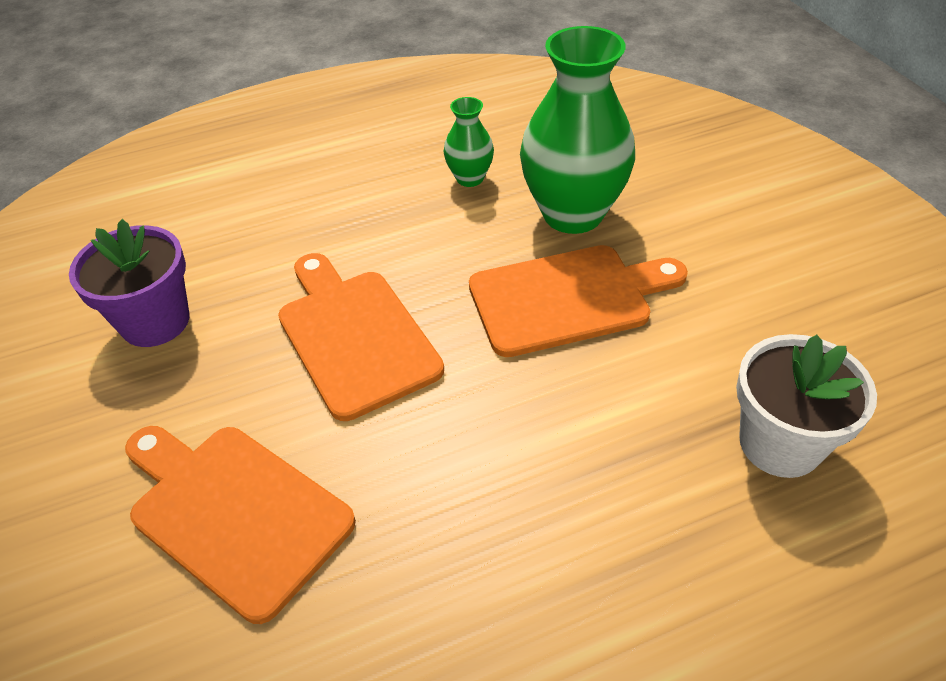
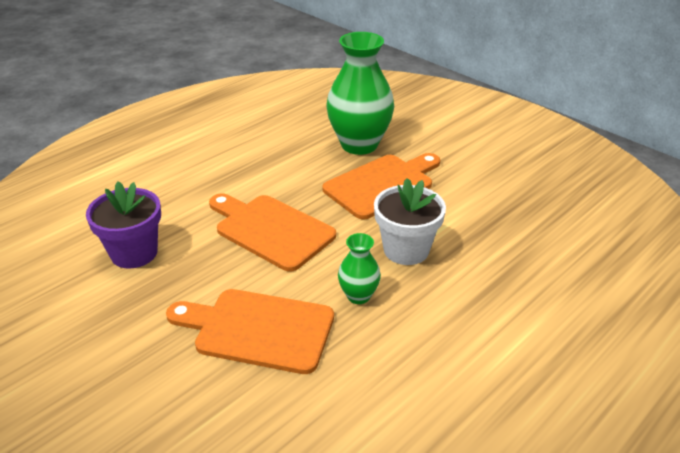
camera: 25 degrees left, 10 degrees down
green vase [443,97,494,187] -> green vase moved to [338,233,381,304]
white flower pot [736,334,877,478] -> white flower pot moved to [374,178,446,265]

